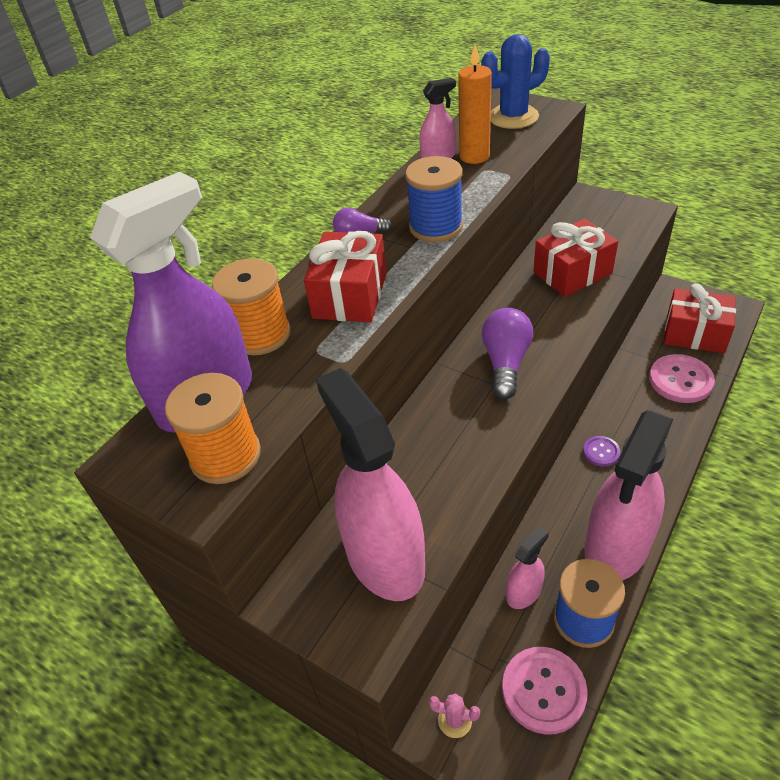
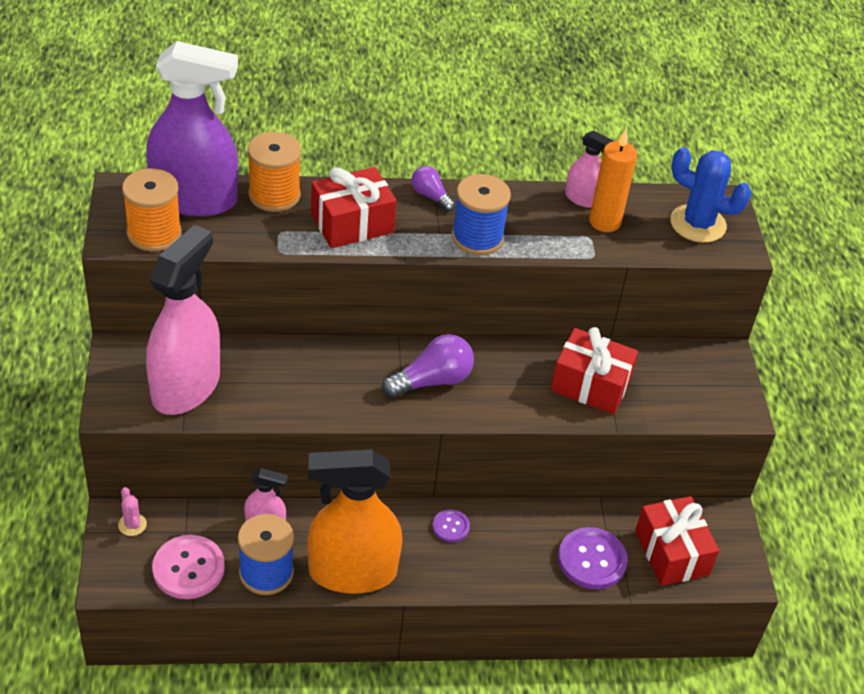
camera: 45 degrees right, 0 degrees up
pink spray bottle [584,410,673,581] -> orange spray bottle [307,449,402,594]
pink button [649,354,715,403] -> purple button [558,527,628,589]

